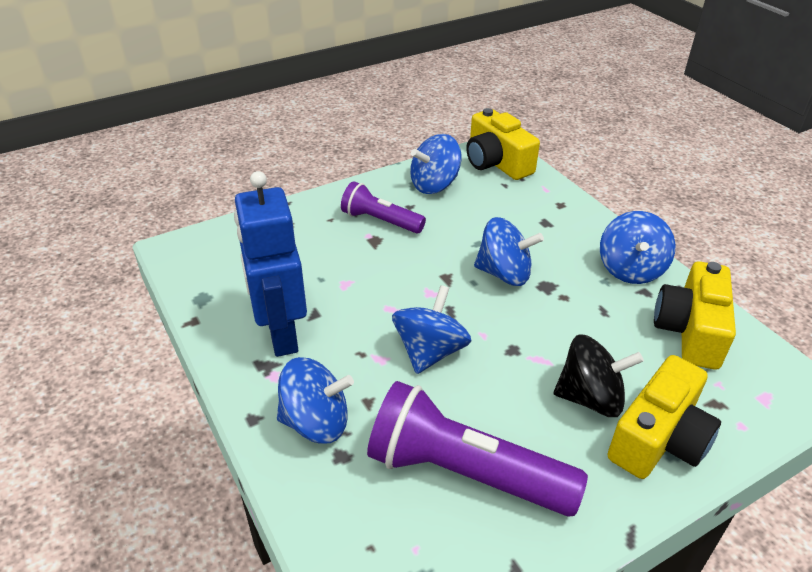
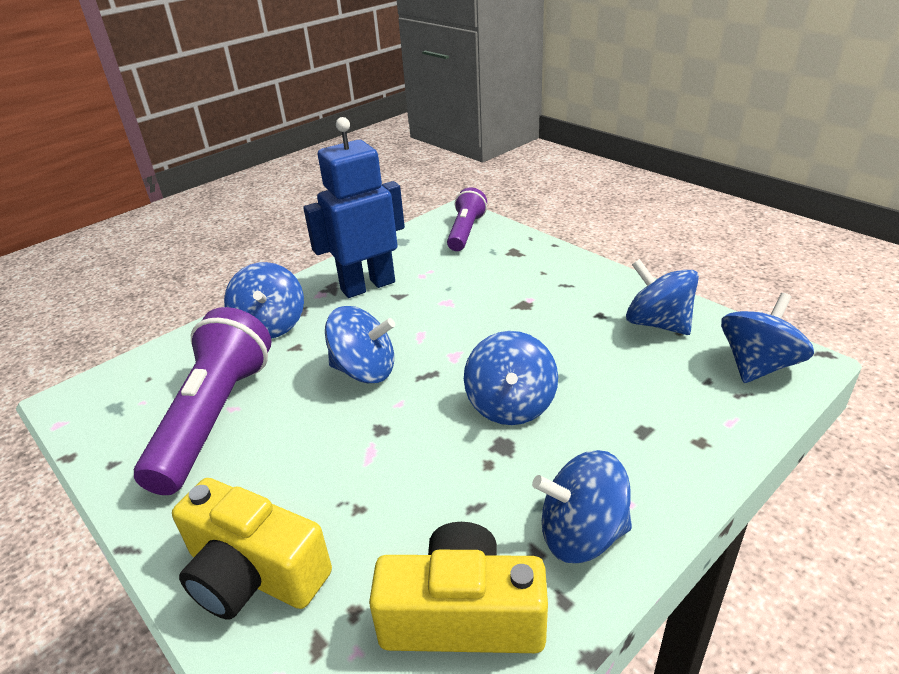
camera: 80 degrees right, 5 degrees down
purple flashlight [341,181,426,233] -> purple flashlight moved to [447,187,487,251]
yellow camera [466,108,540,180] -> blue spinning top [721,293,814,383]
black spinning top [554,334,644,417] -> none

